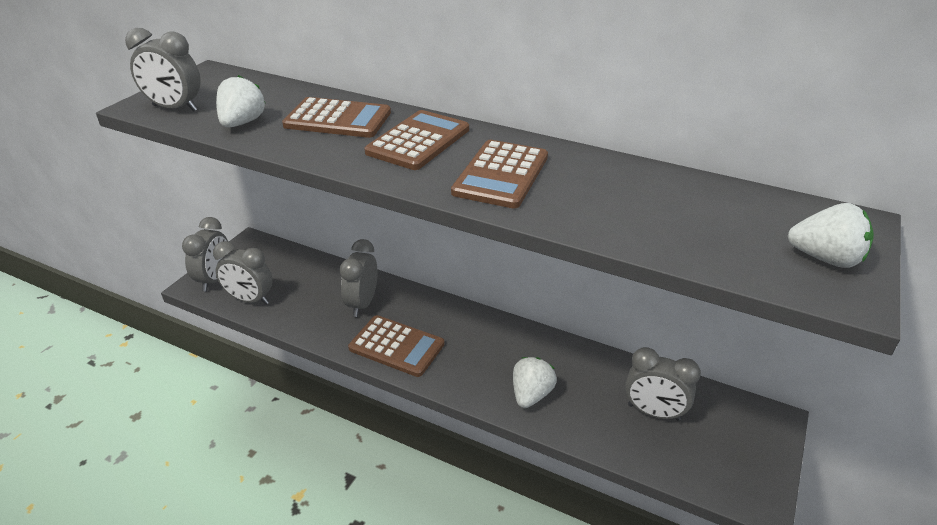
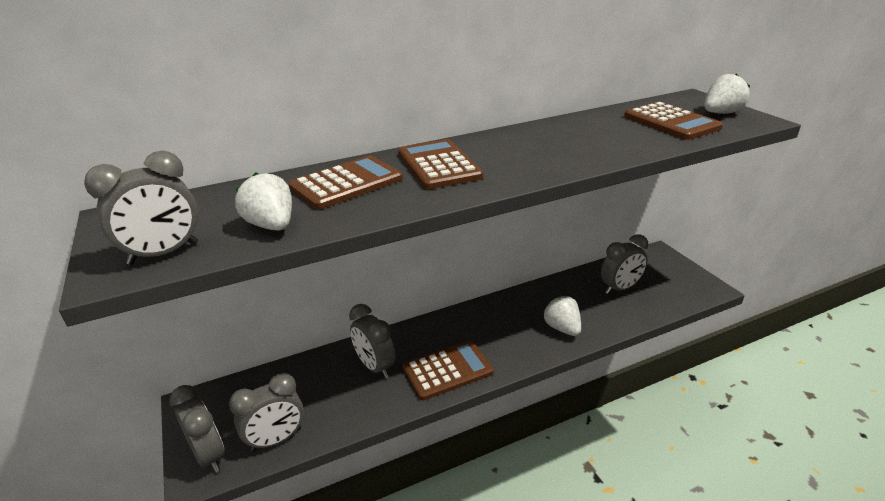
camera: 50 degrees left, 5 degrees down
brown calculator [451,140,548,209] -> brown calculator moved to [624,102,723,140]

